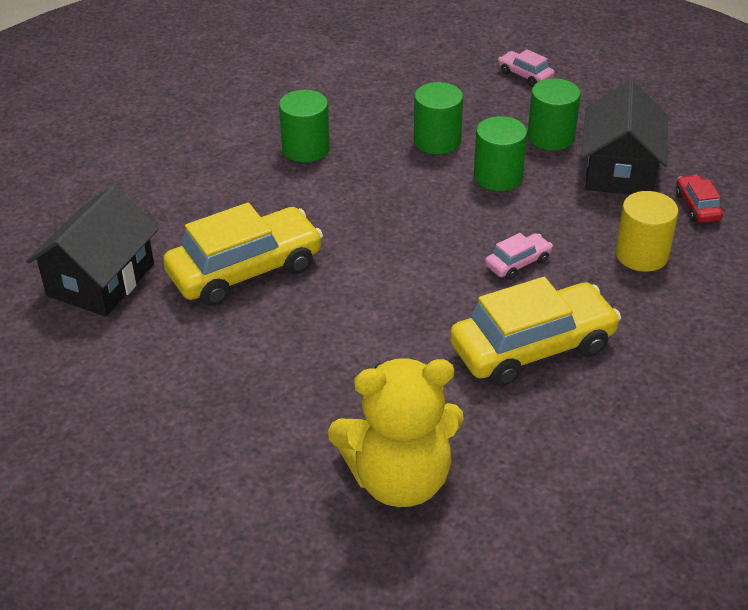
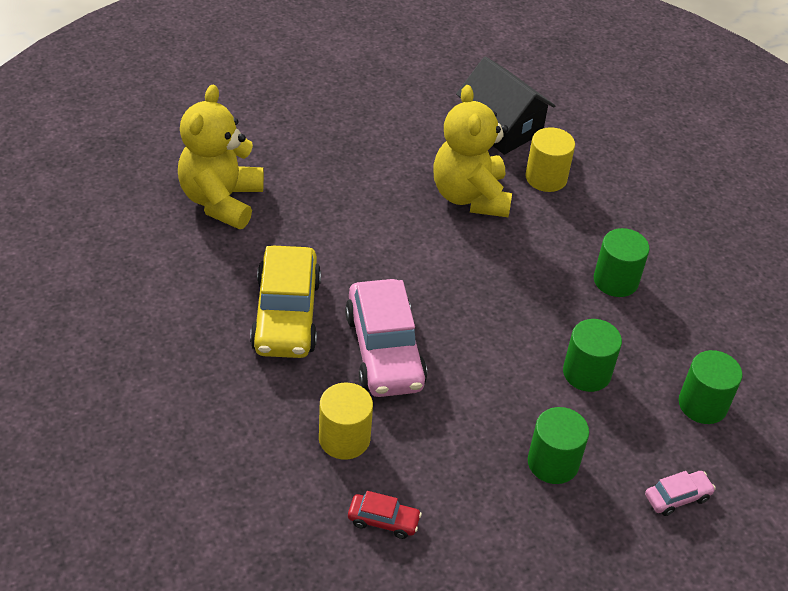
camera: 110 degrees right, 5 degrees up
yellow car [163,203,323,306] -> yellow teddy bear [433,85,512,217]
green cylinder [474,116,527,191] -> green cylinder moved to [679,350,742,424]
pink car [485,233,553,280] -> pink car [345,279,427,397], size x2.20
black house [581,80,668,195] -> none
none -> yellow cylinder [525,127,575,192]

